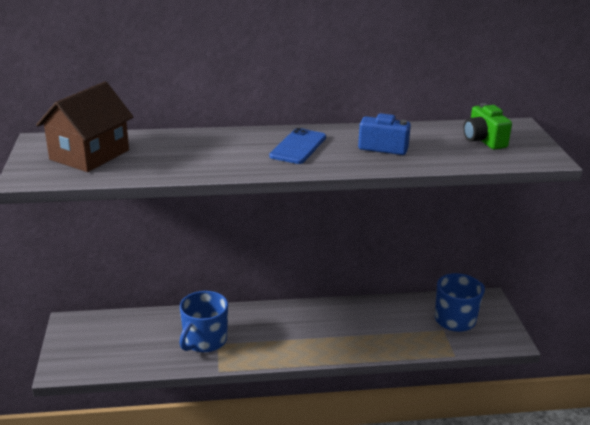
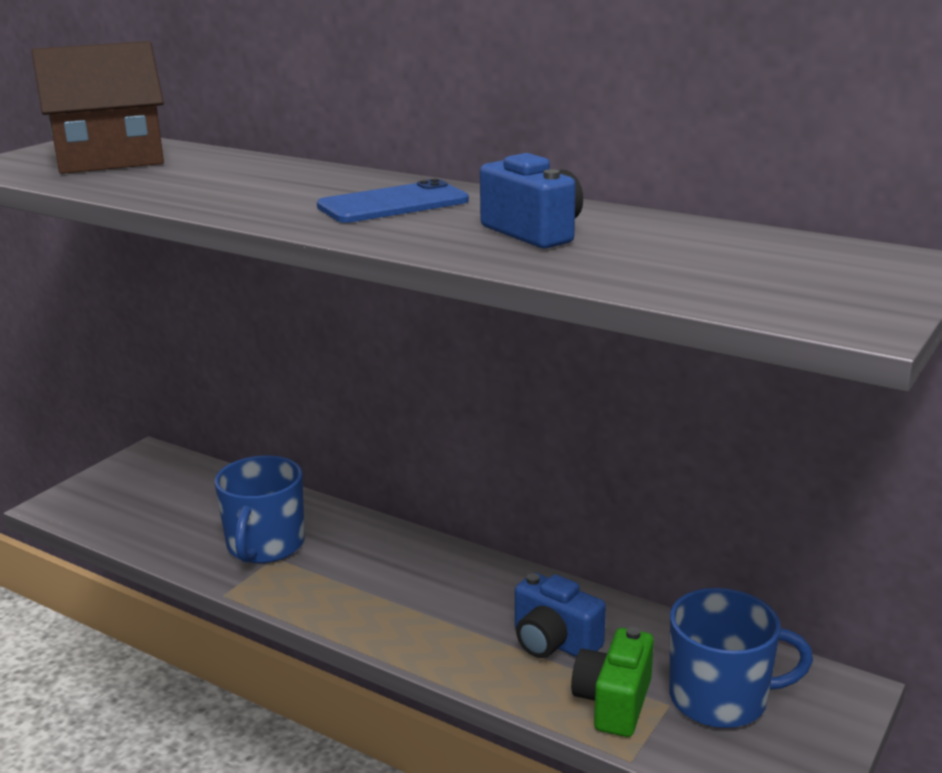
camera: 40 degrees right, 5 degrees down
blue mug [180,291,228,352] -> blue mug turned 60 degrees counterclockwise [215,455,305,563]
green camera [463,103,512,149] -> green camera moved to [571,627,654,737]
none -> blue camera [515,573,606,658]

